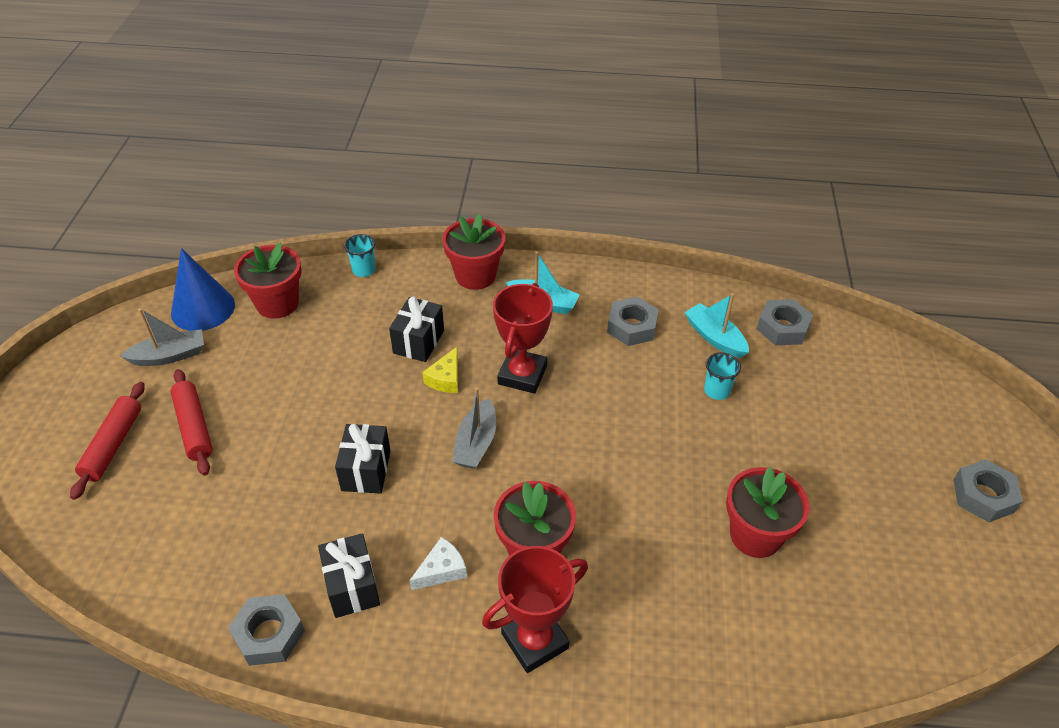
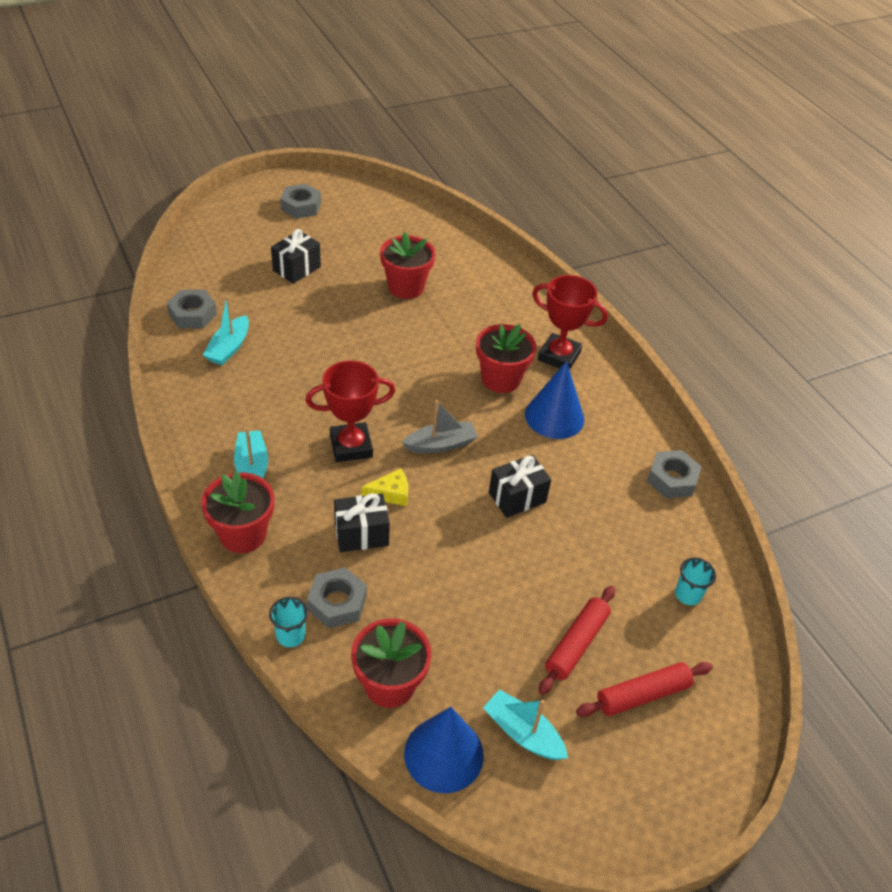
camera: 125 degrees left, 0 degrees up
grey boat [120,308,204,366] -> turquoise boat [483,689,568,760]
black gift [318,533,380,618] -> black gift moved to [271,229,321,284]
white cheese [409,537,467,590] -> blue cone [525,361,584,439]
grey nut [607,297,659,346] -> grey nut moved to [307,568,367,629]
turquoise cup [704,352,741,400] -> turquoise cup moved to [675,558,716,605]

